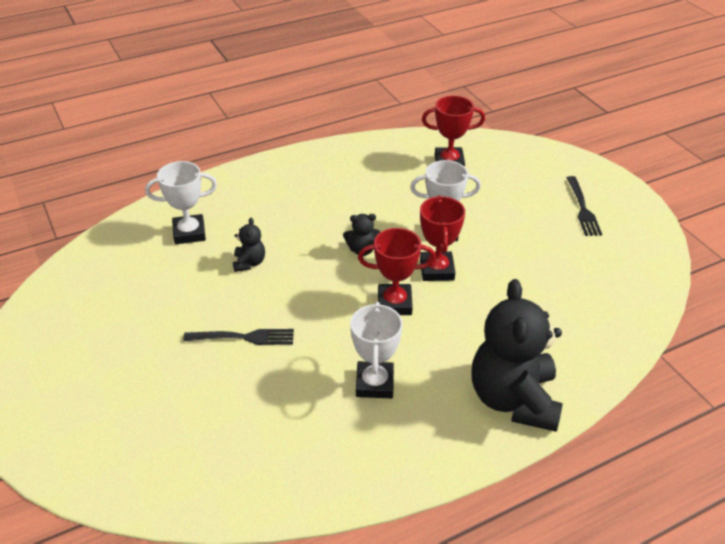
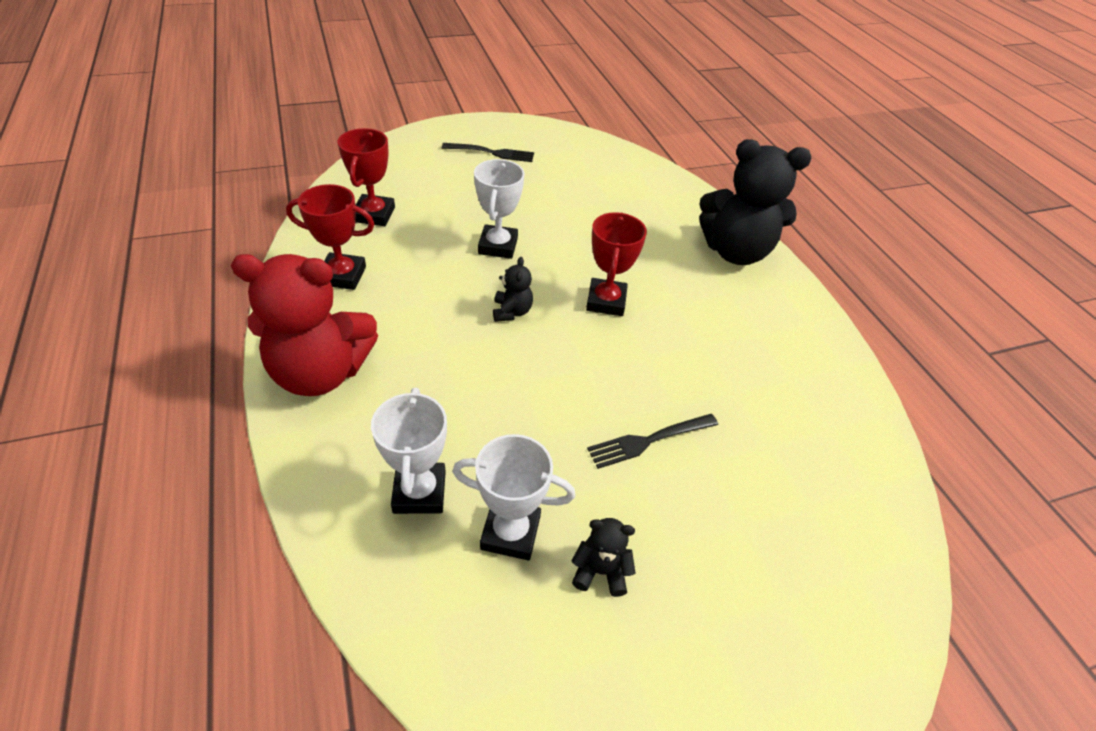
camera: 85 degrees left, 5 degrees up
black fork [183,329,294,345] -> black fork turned 120 degrees counterclockwise [587,414,718,469]
black teddy bear [233,217,265,272] -> black teddy bear moved to [572,518,635,597]
white trophy [350,302,403,398] -> white trophy moved to [452,434,575,561]
red trophy [420,195,465,281] -> red trophy moved to [286,184,374,290]
none -> red teddy bear [231,254,378,396]

